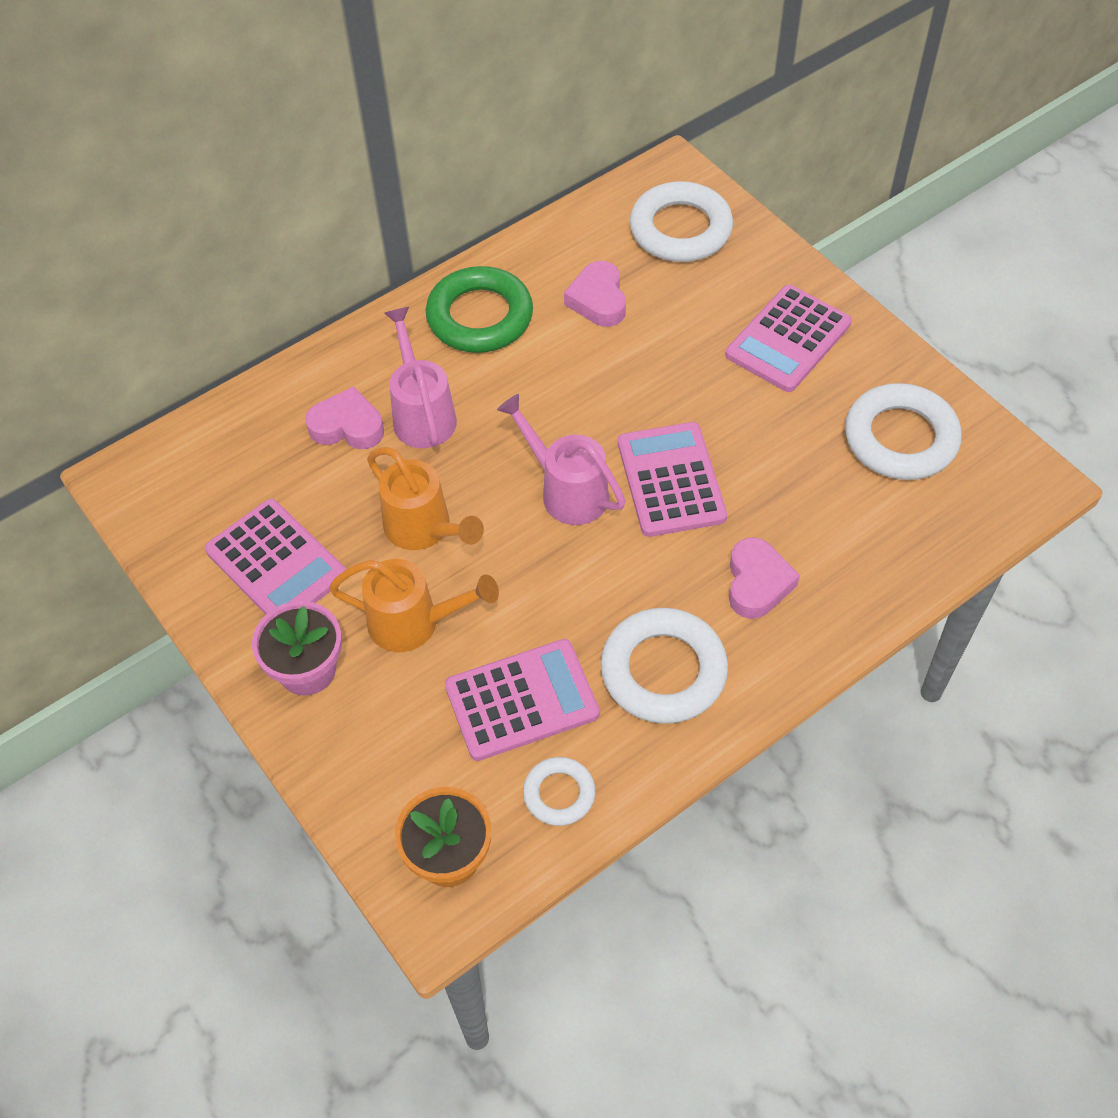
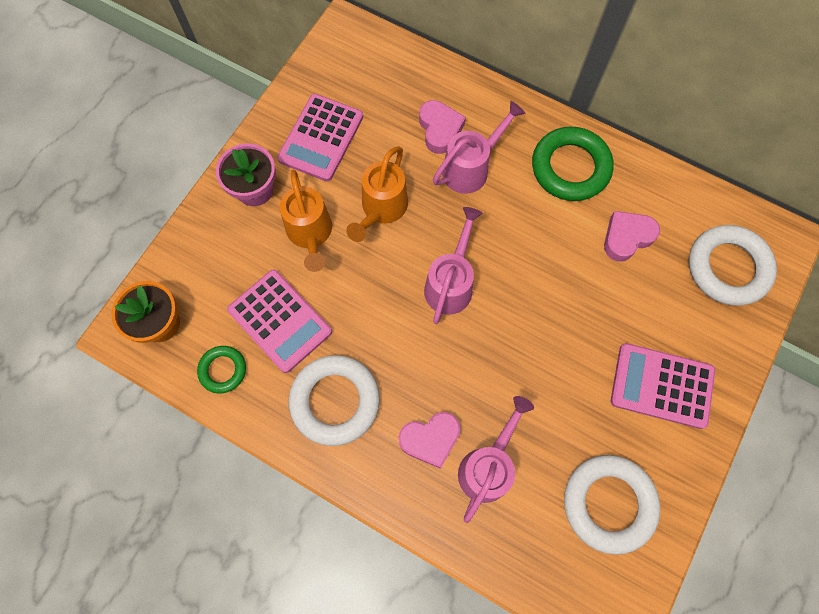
camera: 65 degrees right, 15 degrees up
white ring [523,757,596,826] -> green ring [197,346,246,393]
pink calculator [618,422,727,537] -> none
none -> pink watering can [458,396,534,523]

